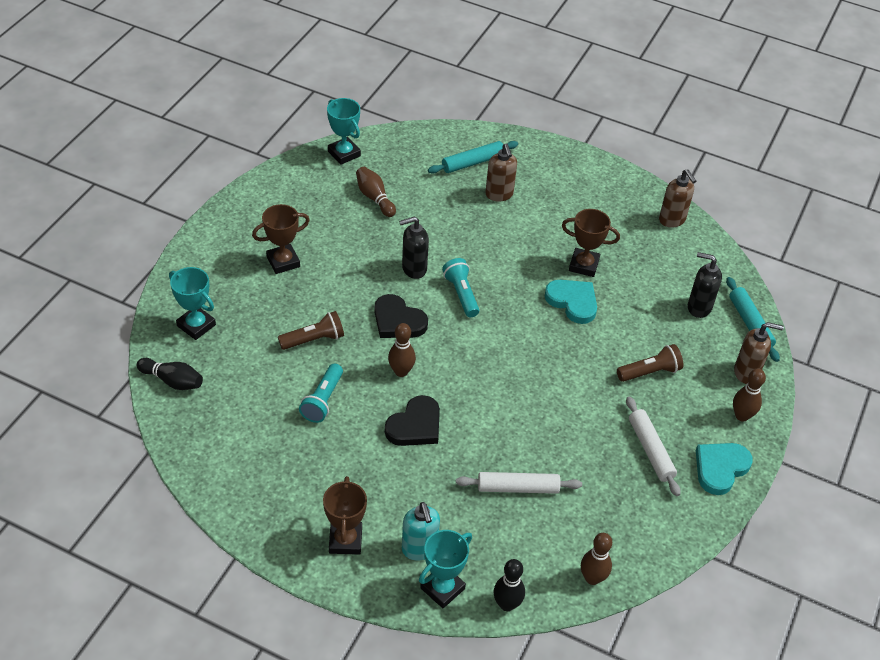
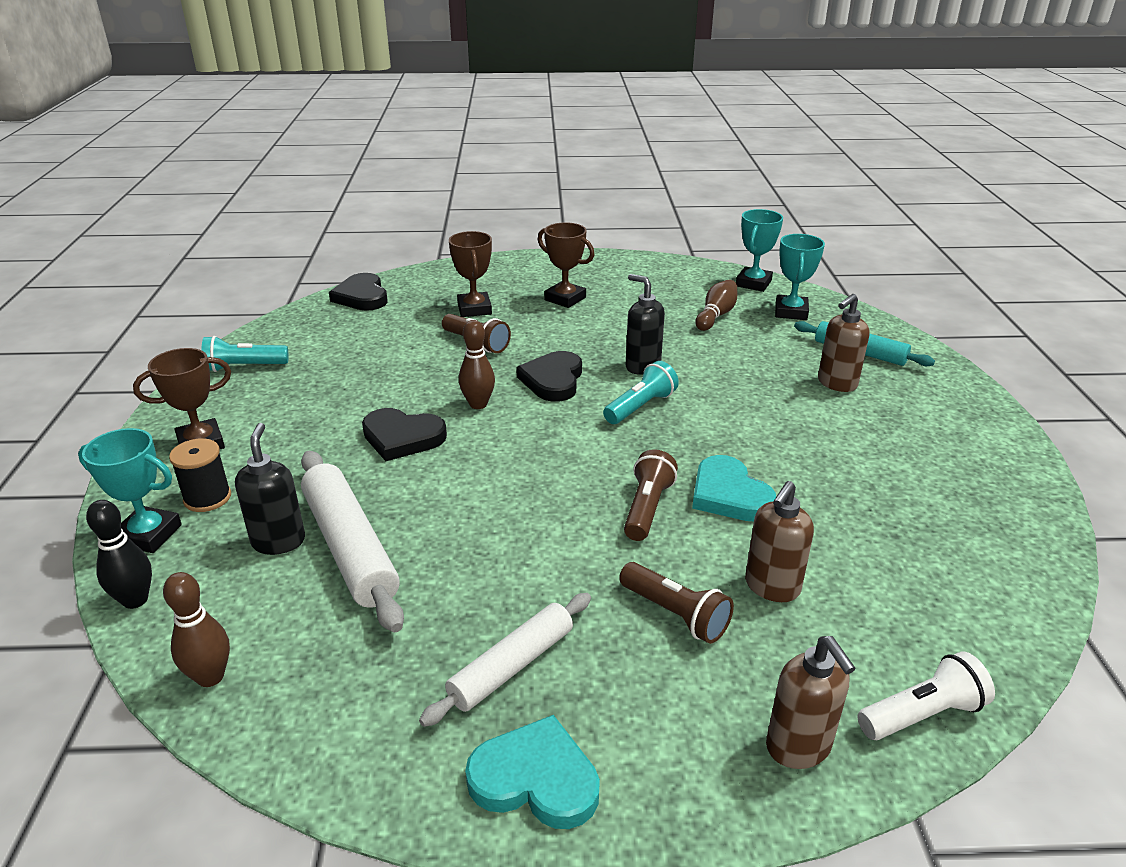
camera: 65 degrees right, 15 degrees down
black bowling pin [137,358,203,390] -> black heart [329,273,388,311]
turquoise trophy [169,267,216,340] -> turquoise trophy moved to [775,234,825,320]
turquoise flashlight [299,364,343,423] -> turquoise flashlight moved to [201,336,288,372]
turquoise soap dispenser [402,502,440,561] -> black spool [169,438,231,512]
white rolling pin [456,472,582,494] -> white rolling pin [301,451,404,632], size x1.51
turquoise heart [545,280,597,324] -> turquoise heart turned 135 degrees clockwise [692,455,776,521]
brown trophy [562,209,620,277] -> brown trophy moved to [449,231,492,317]
brown soap dispenser [659,169,696,228] -> brown soap dispenser moved to [745,481,814,602]
black soap dispenser [688,252,722,318] -> black soap dispenser moved to [235,423,305,555]
turquoise rolling pin [726,277,780,362] -> white flashlight [857,651,995,740]
brown bowling pin [733,369,766,421] -> none
none -> brown flashlight [624,449,678,541]

